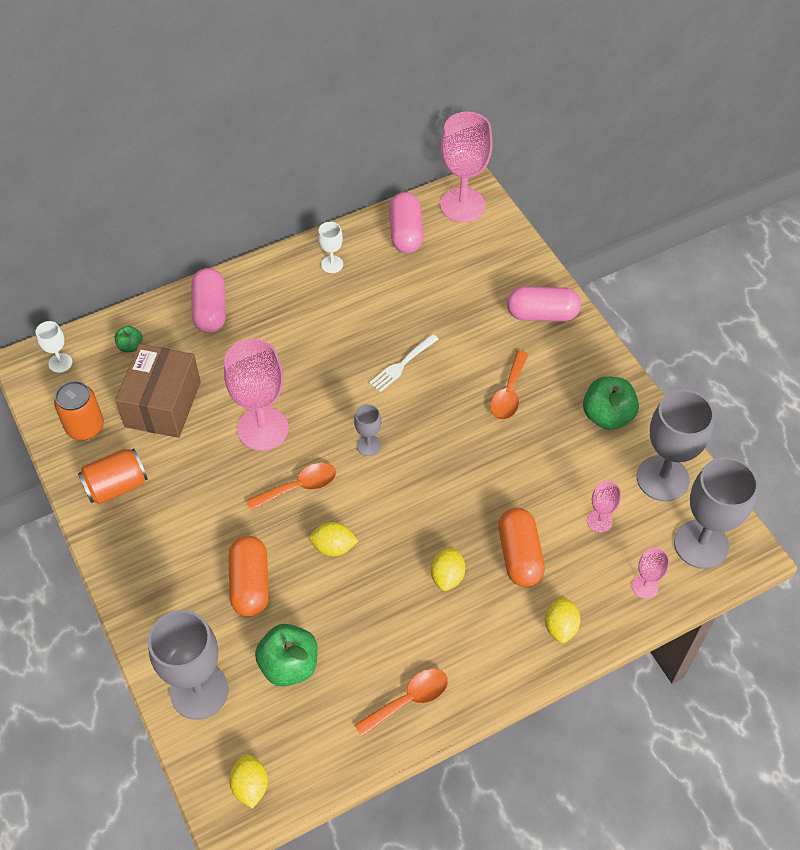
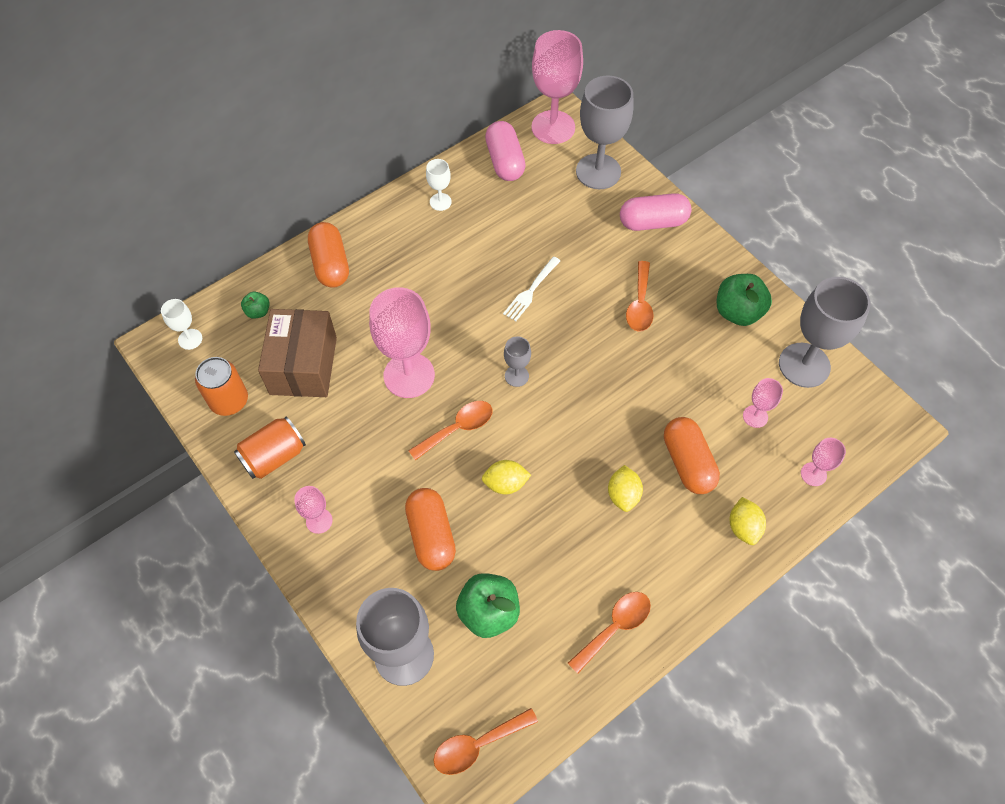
camera: 10 degrees left, 5 degrees up
pink capsule [191,268,226,333] -> orange capsule [308,222,349,288]
yellow lemon [229,754,268,809] -> orange spoon [433,708,538,775]
grey goblet [674,457,759,569] -> grey goblet moved to [576,75,634,189]
none -> pink goblet [294,486,333,534]

